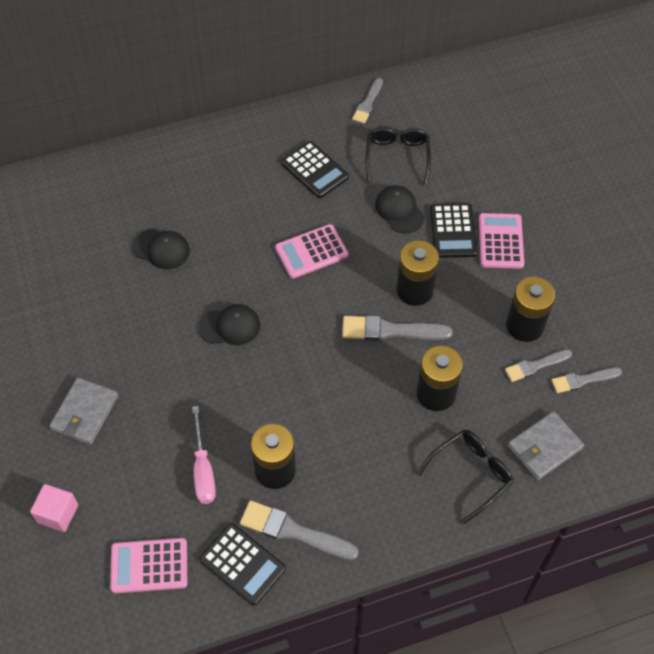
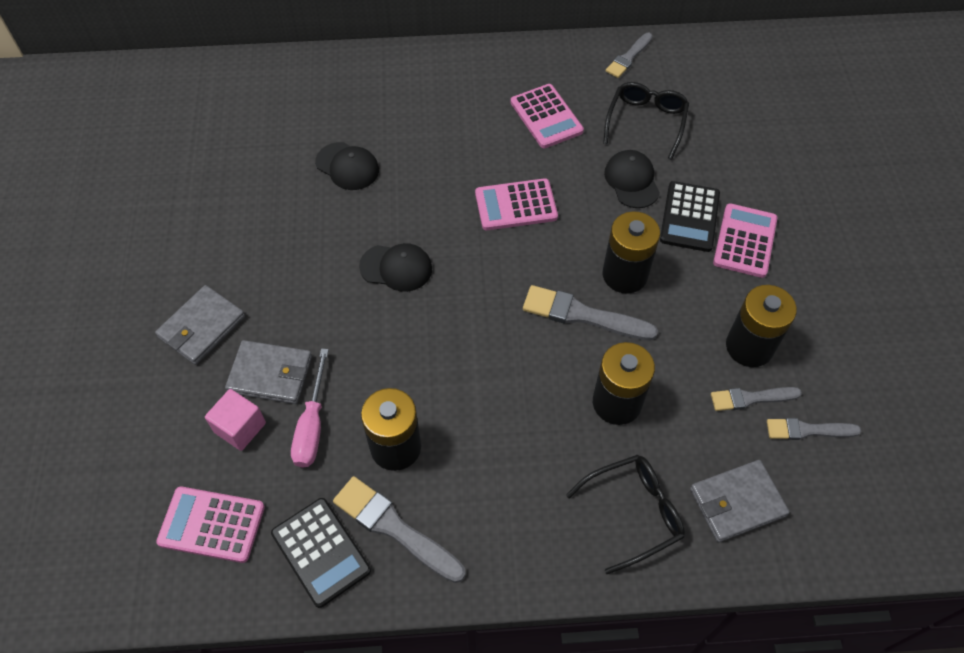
camera: 15 degrees right, 0 degrees up
pink cube [30,484,78,532] -> pink cube moved to [205,389,266,451]
black calculator [281,141,349,198] -> pink calculator [511,84,584,148]
none -> grey wallet [225,340,312,404]

